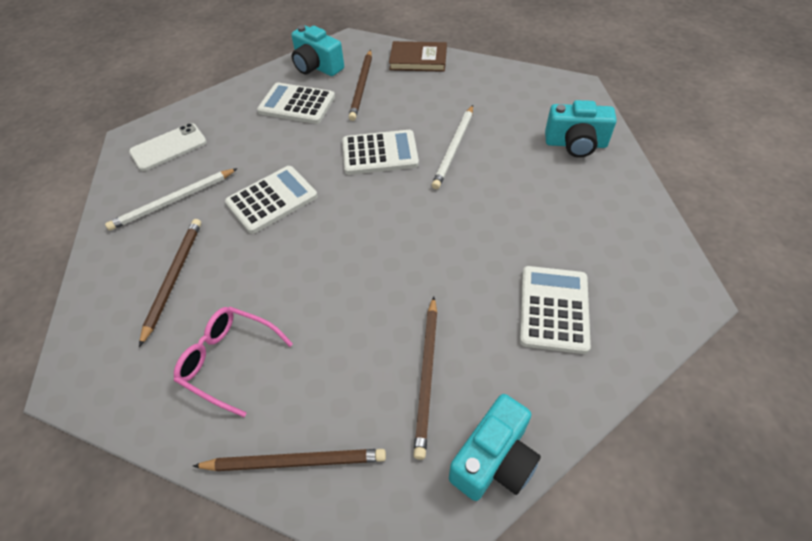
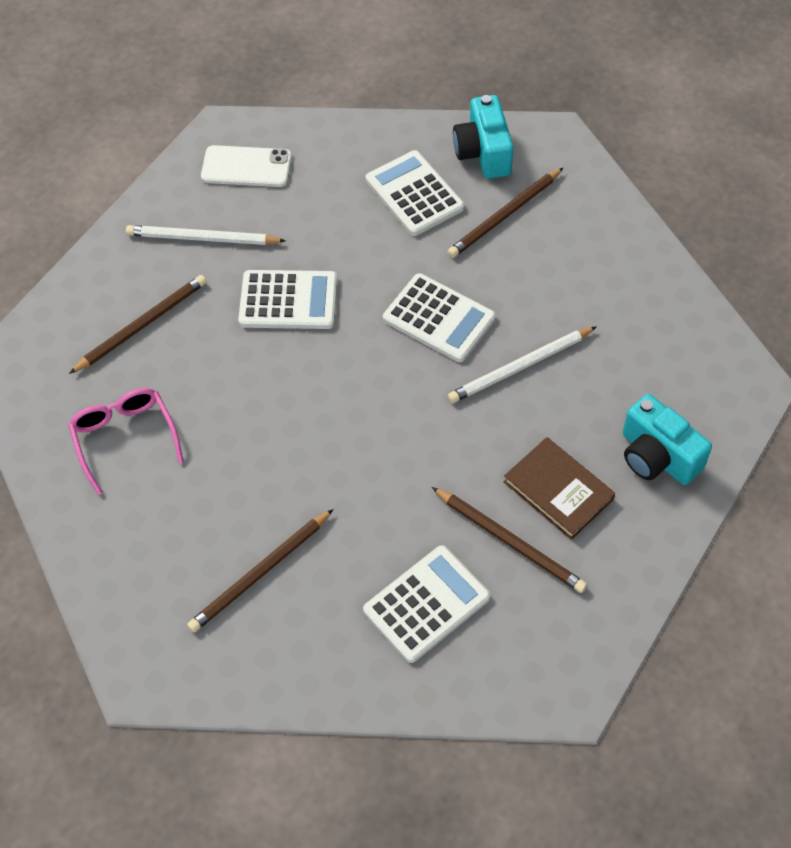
camera: 40 degrees right, 5 degrees up
brown pencil [193,449,386,471] -> brown pencil moved to [432,487,587,593]
brown book [389,41,447,72] -> brown book moved to [503,437,615,540]
turquoise camera [449,394,541,501] -> none

